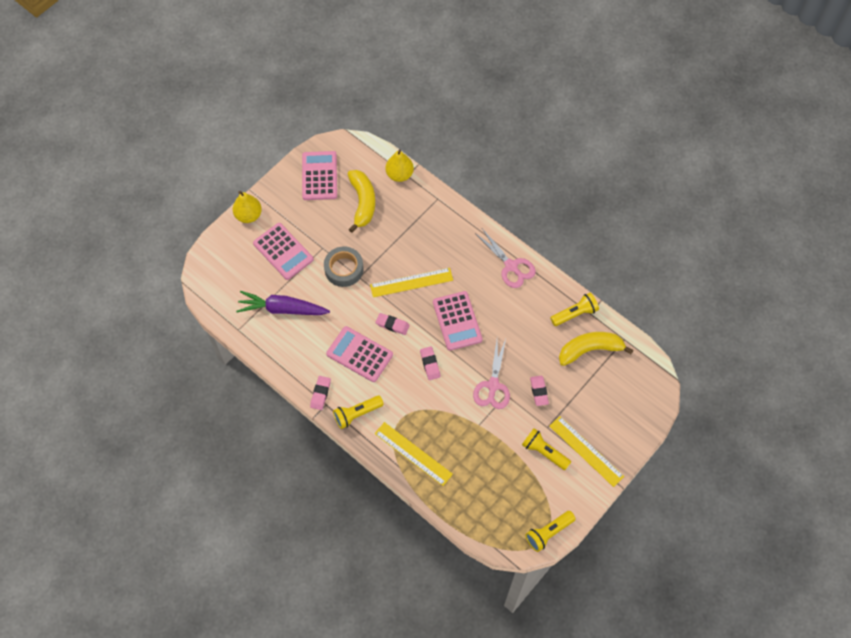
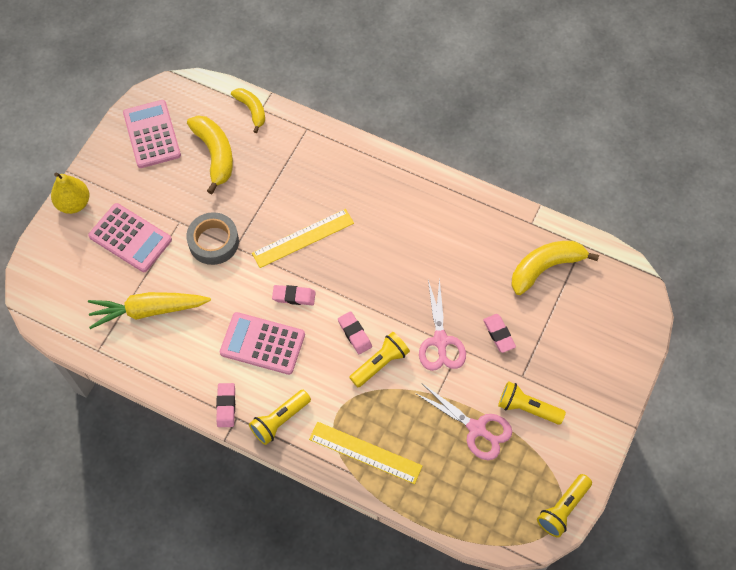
camera: 15 degrees left, 0 degrees up
purple carrot [236,291,330,315] -> yellow carrot [88,292,211,329]
yellow pear [385,149,414,182] -> yellow banana [231,88,265,133]
pink calculator [433,291,482,351] -> none
pink scissors [475,229,536,288] -> pink scissors moved to [415,384,512,460]
yellow flashlight [550,293,599,326] -> yellow flashlight moved to [349,332,410,387]
yellow ruler [550,416,624,487] -> none

